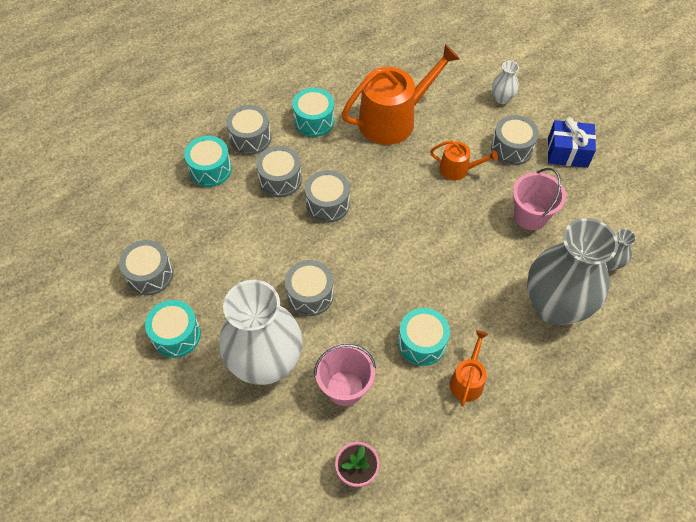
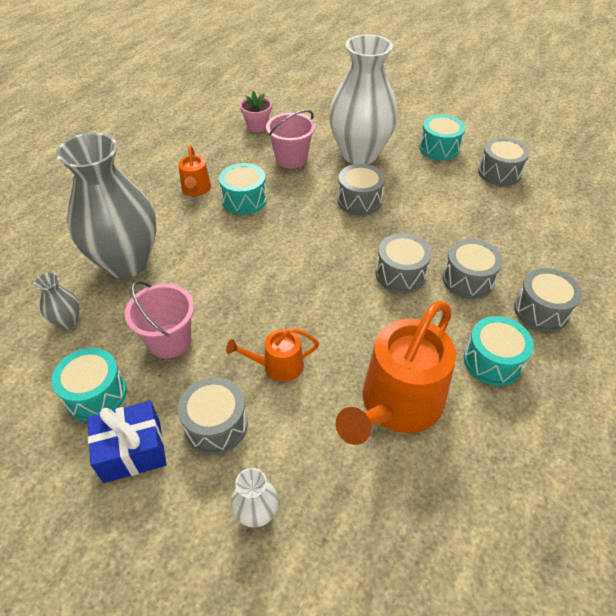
camera: 155 degrees right, 10 degrees down
turquoise drum [184,136,232,187] -> turquoise drum moved to [51,348,127,421]

